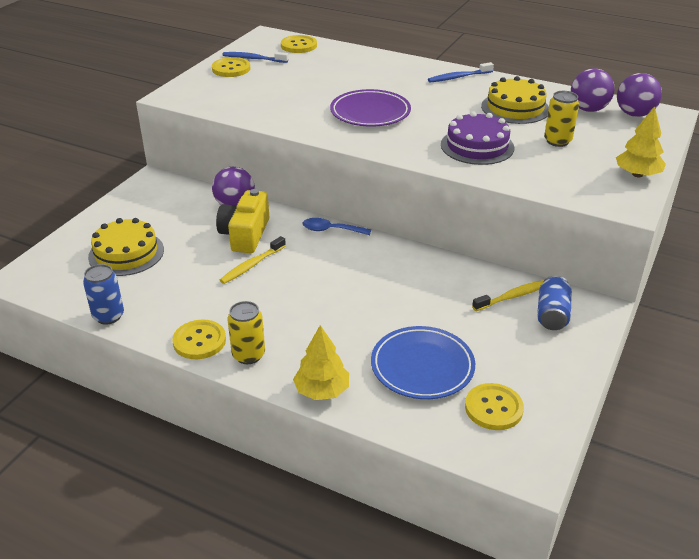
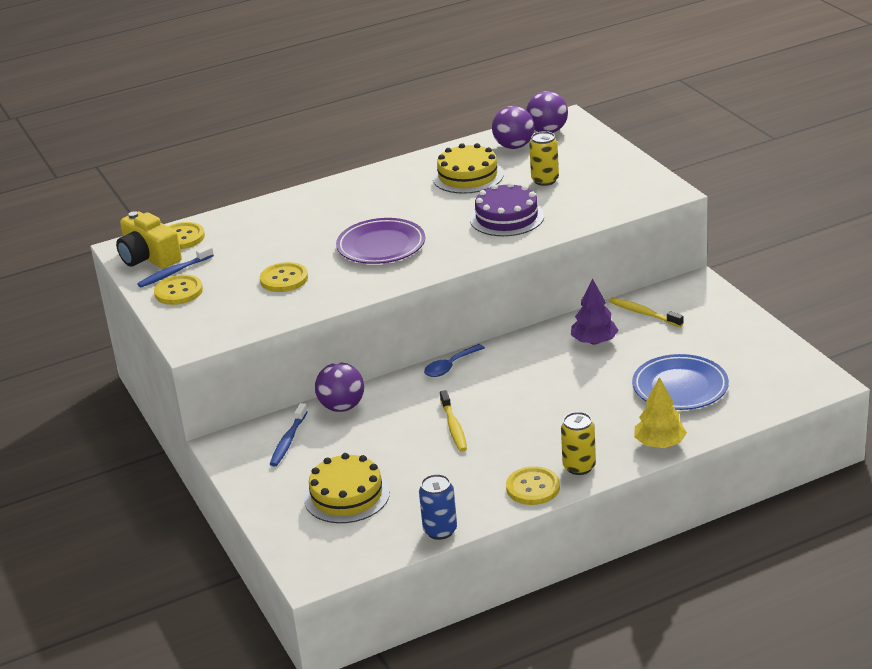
camera: 50 degrees left, 5 degrees down
yellow camera [216,189,269,253] -> yellow camera moved to [116,211,182,269]
blue toothbrush [428,62,494,83] -> blue toothbrush moved to [270,403,308,466]
yellow button [465,383,524,430] -> yellow button moved to [260,262,308,292]
yellow toothbrush [472,280,544,311] -> yellow toothbrush turned 60 degrees counterclockwise [609,297,684,327]
blue can [537,275,572,330] -> none
yellow tree [616,106,666,177] -> none
none -> purple tree [571,278,619,345]

